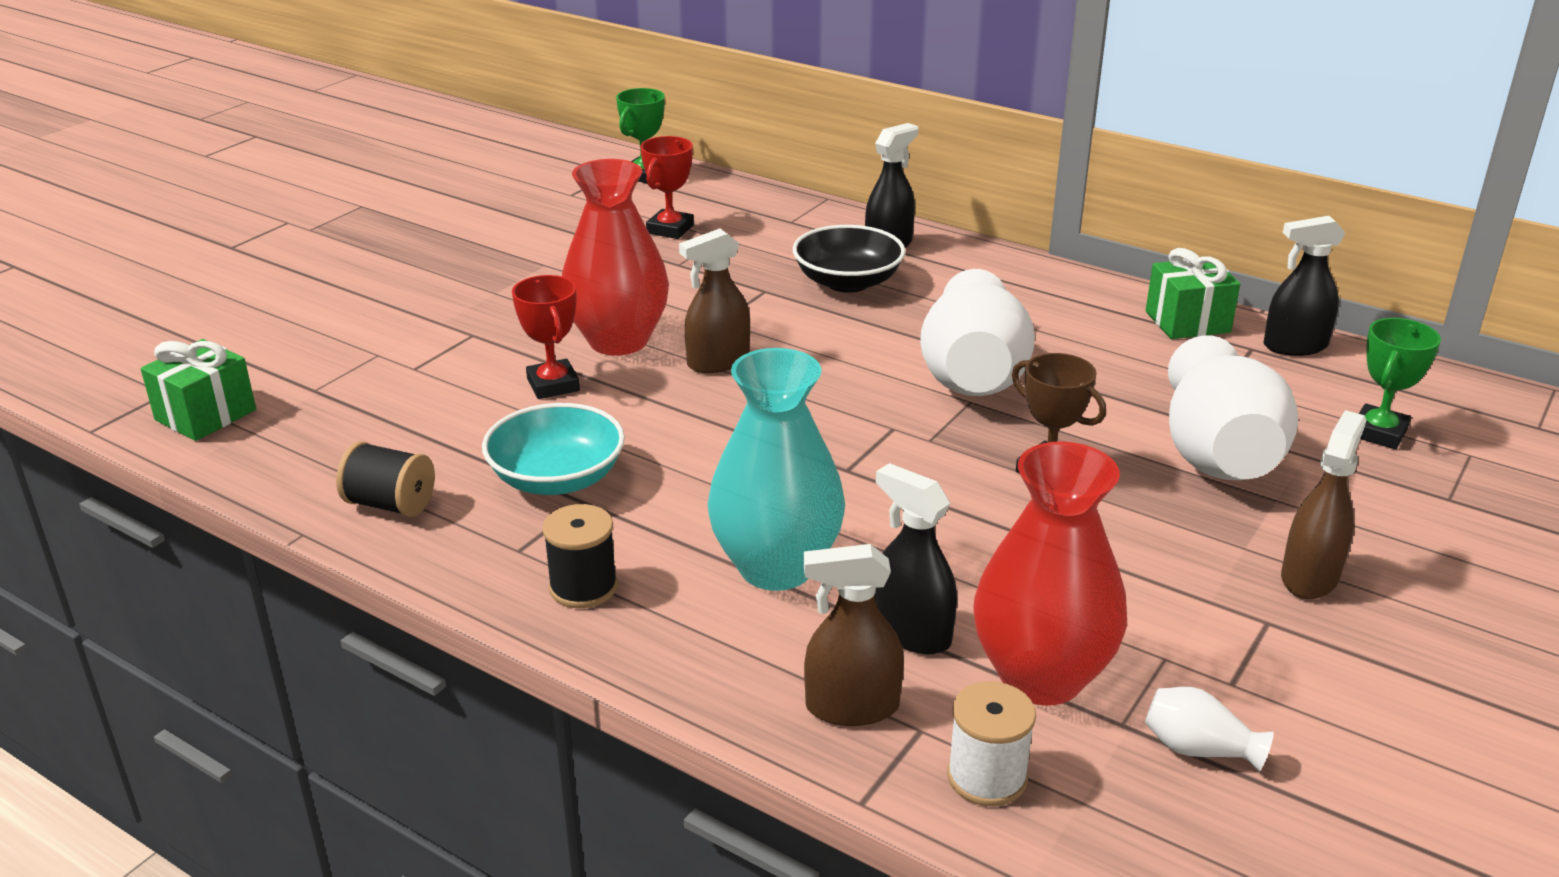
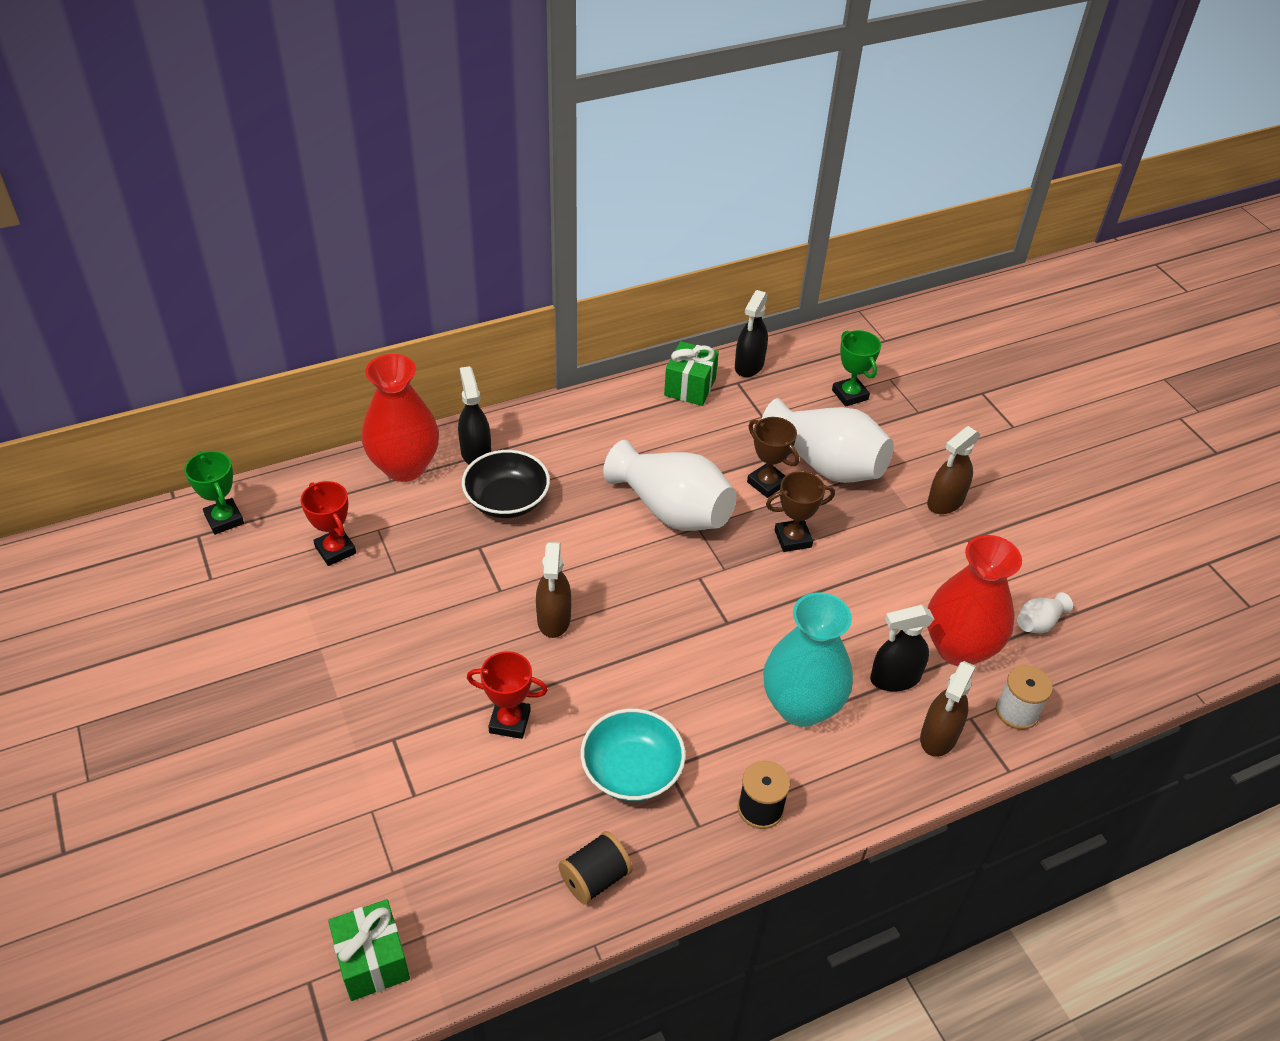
camera: 60 degrees left, 15 degrees up
red vase [562,159,669,355] -> red vase moved to [362,354,439,482]
brown spray bottle [1281,410,1366,599] -> brown spray bottle turned 105 degrees counterclockwise [927,426,981,514]
none -> brown trophy [747,417,799,498]

